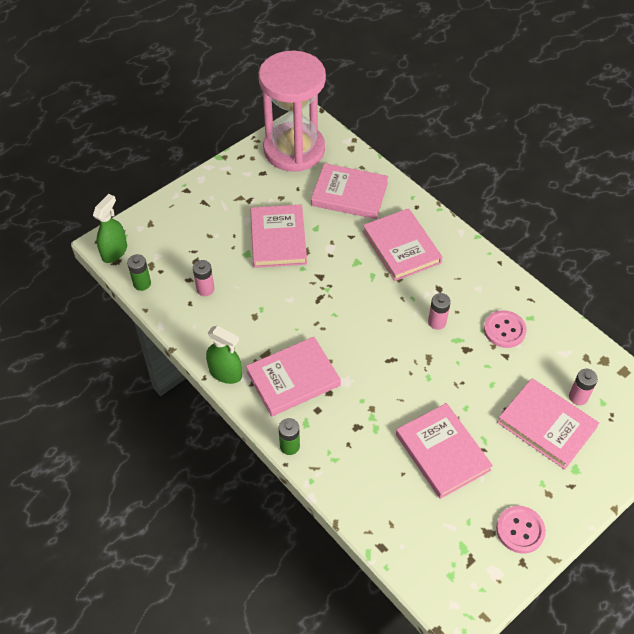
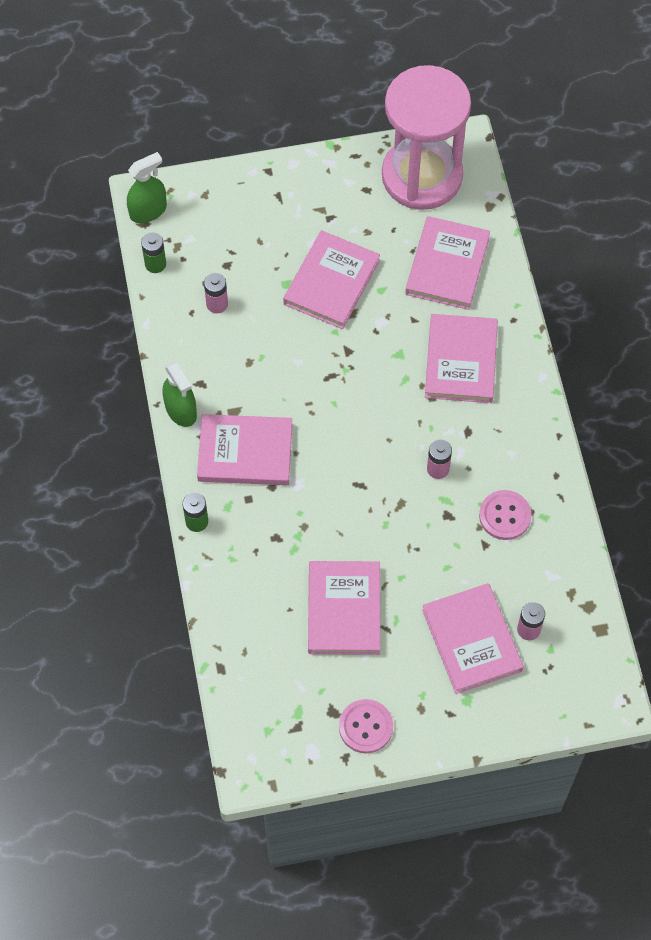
camera: 30 degrees right, 10 degrees up
pink book [311,163,389,219] -> pink book turned 60 degrees clockwise [405,216,490,310]

